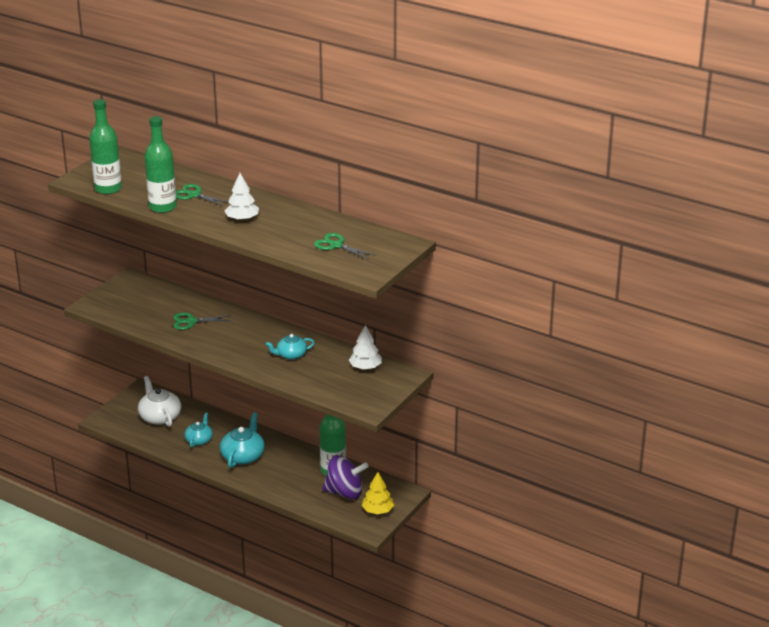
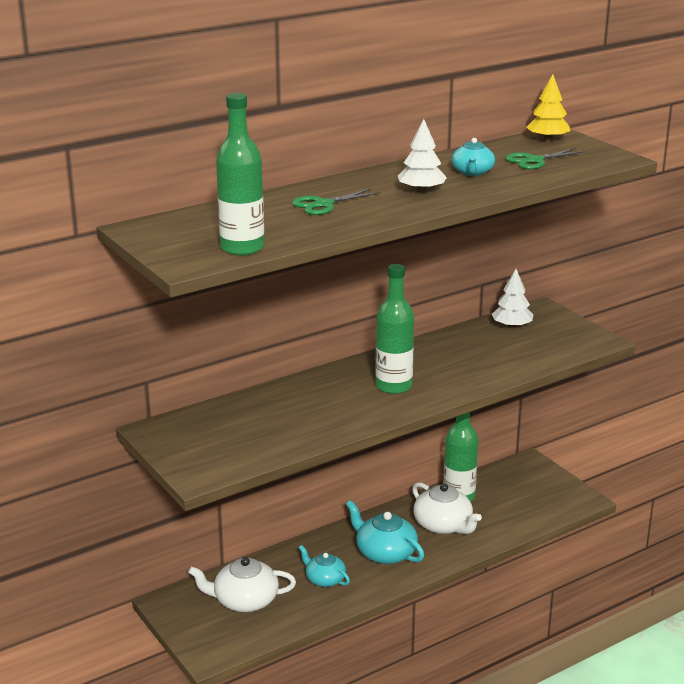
camera: 65 degrees left, 5 degrees down
green bottle [145,116,177,213] -> green bottle moved to [375,264,414,394]
green scissors [173,313,232,330] -> none
turquoise teapot [266,334,315,360] -> turquoise teapot moved to [452,138,495,176]
purple spinning top [322,455,369,499] -> none
yellow tree [362,472,394,514] -> yellow tree moved to [526,74,571,141]
none -> white teapot [412,482,482,534]

